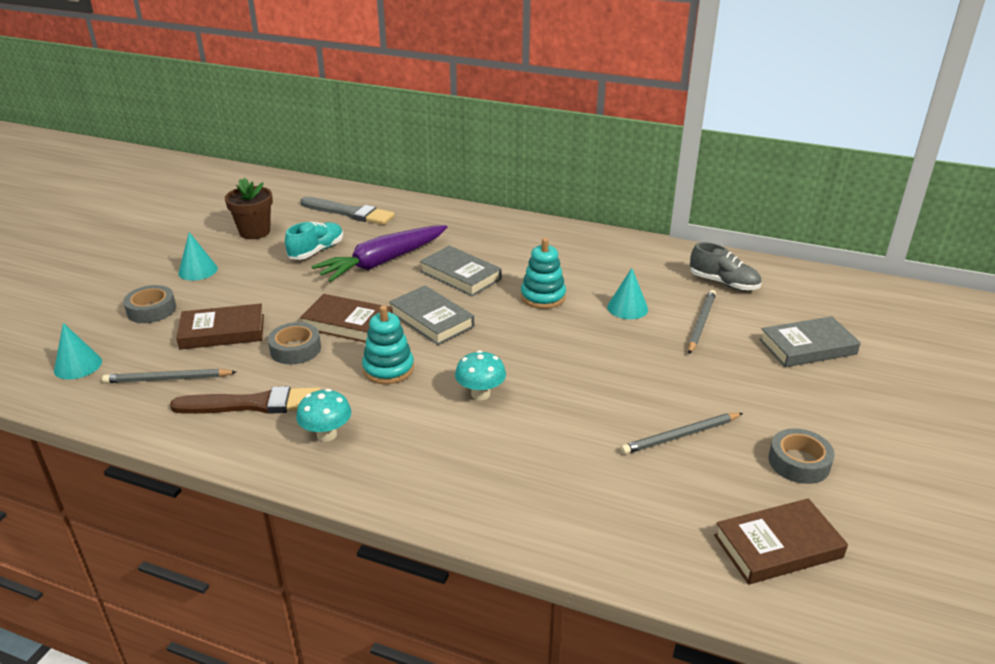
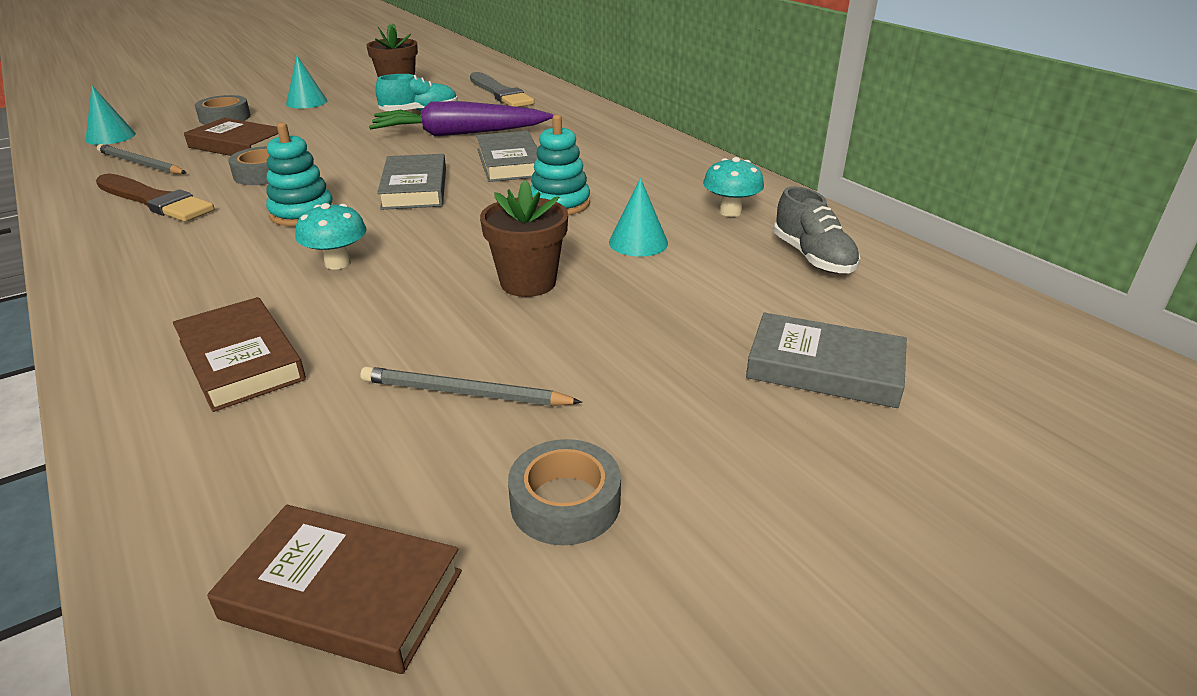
camera: 35 degrees right, 0 degrees up
turquoise mushroom [296,389,351,442] -> turquoise mushroom moved to [703,157,764,217]
brown book [300,294,393,343] -> brown book moved to [173,297,306,412]
grey pencil [688,290,716,354] -> none
none -> brown flower pot [480,180,568,297]

